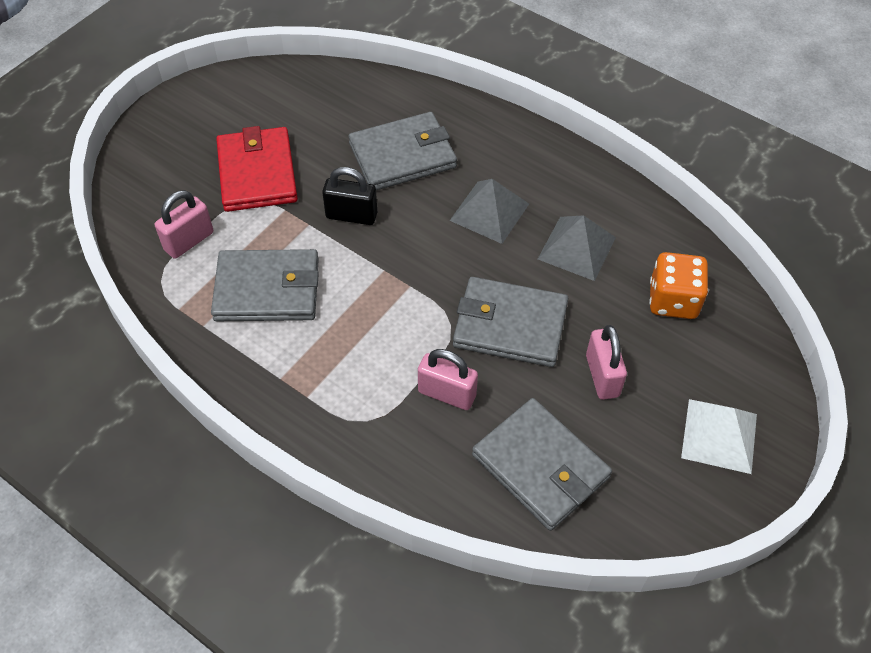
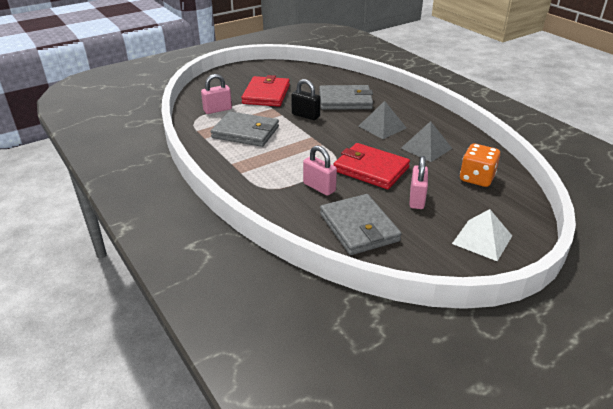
camera: 20 degrees right, 20 degrees down
grey wallet [453,277,568,367] -> red wallet [333,143,410,189]

